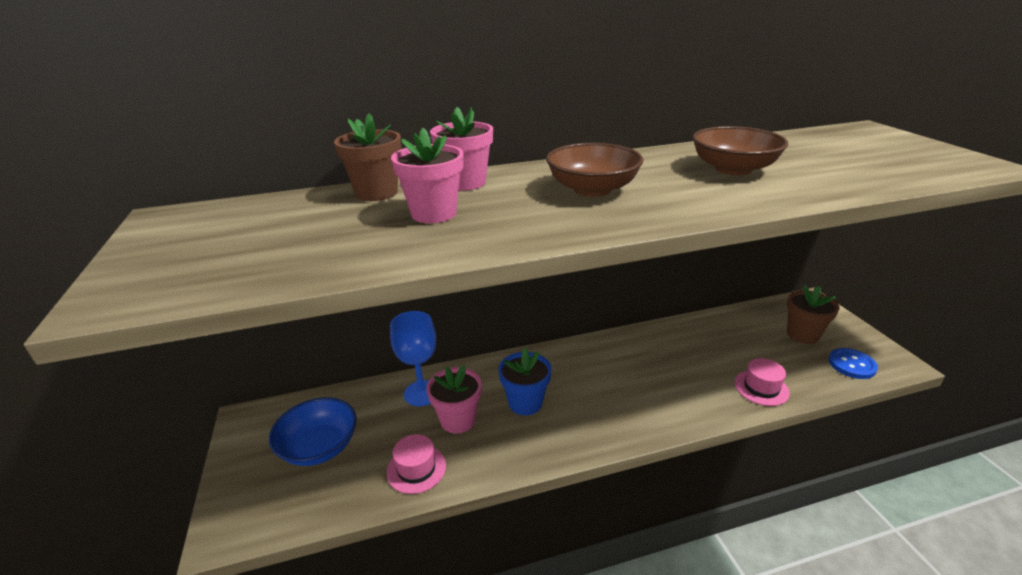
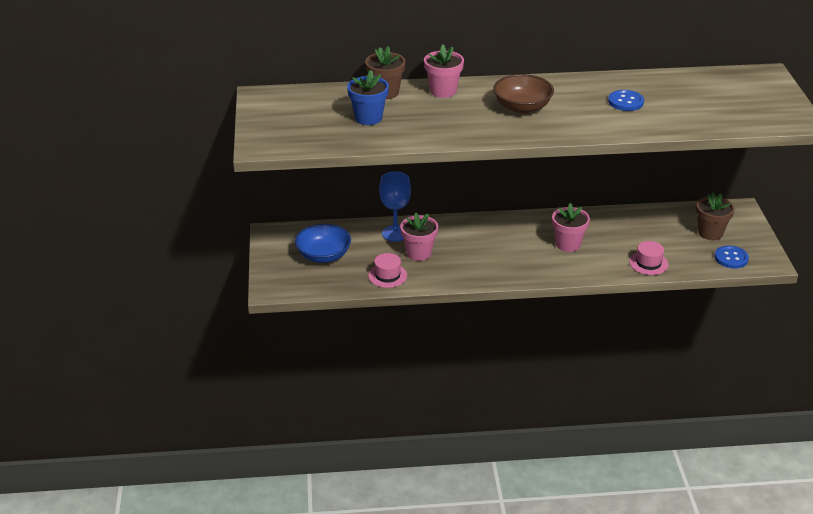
camera: 10 degrees right, 5 degrees up
pink flower pot [391,128,463,223] -> pink flower pot moved to [552,203,590,252]
blue flower pot [498,348,551,415] -> blue flower pot moved to [347,70,389,125]
brown bowl [693,126,788,175] -> blue button [608,90,644,111]

